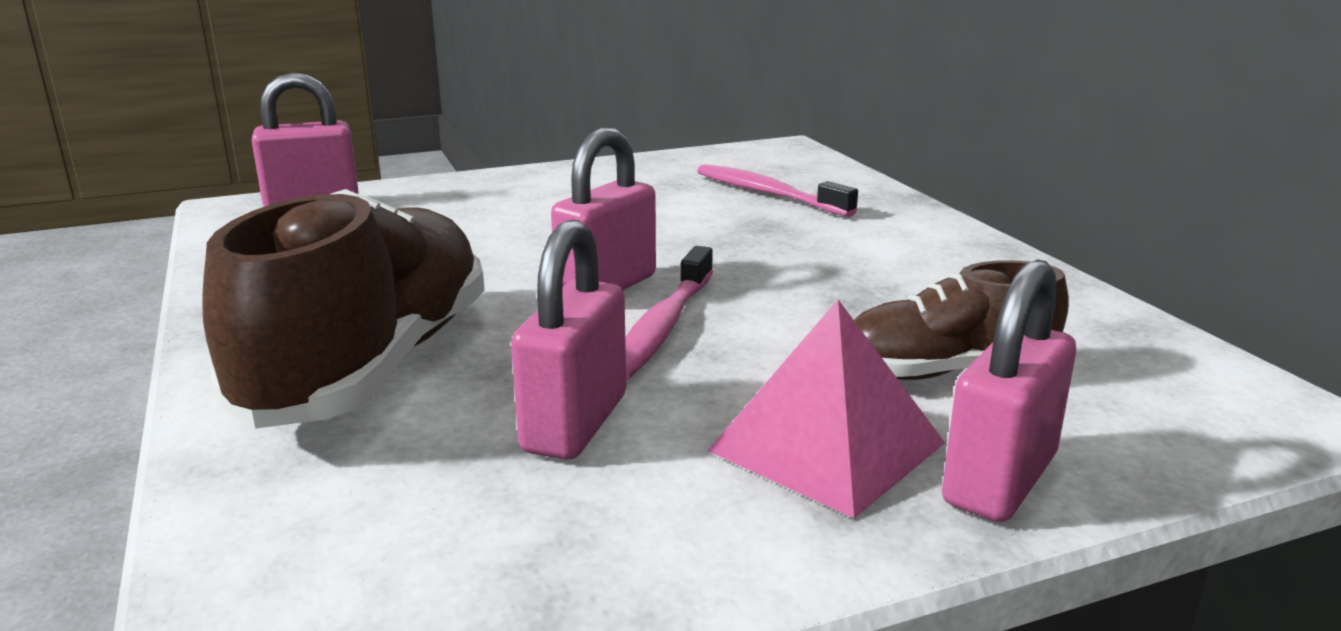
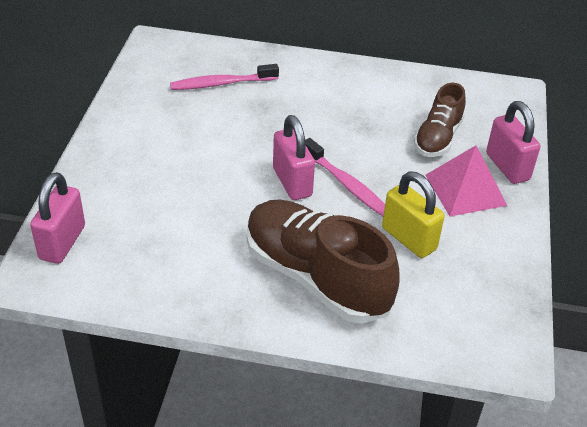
camera: 60 degrees left, 20 degrees up
pink padlock [511,220,626,460] -> yellow padlock [382,172,444,258]

